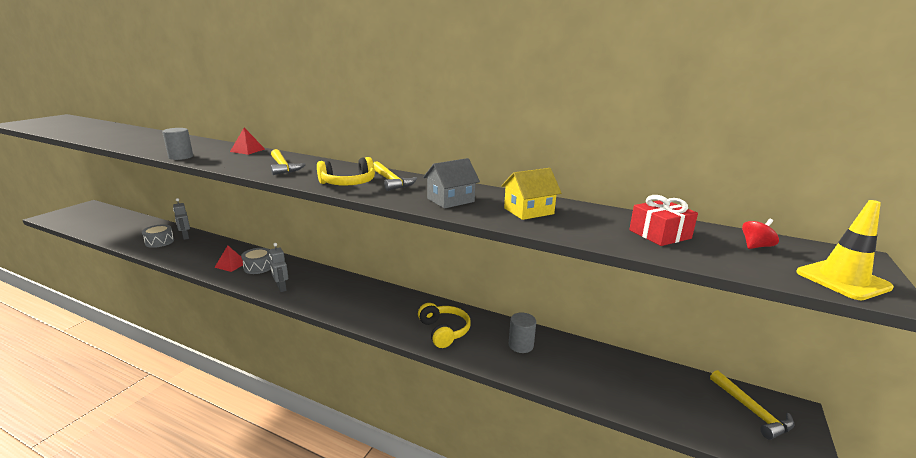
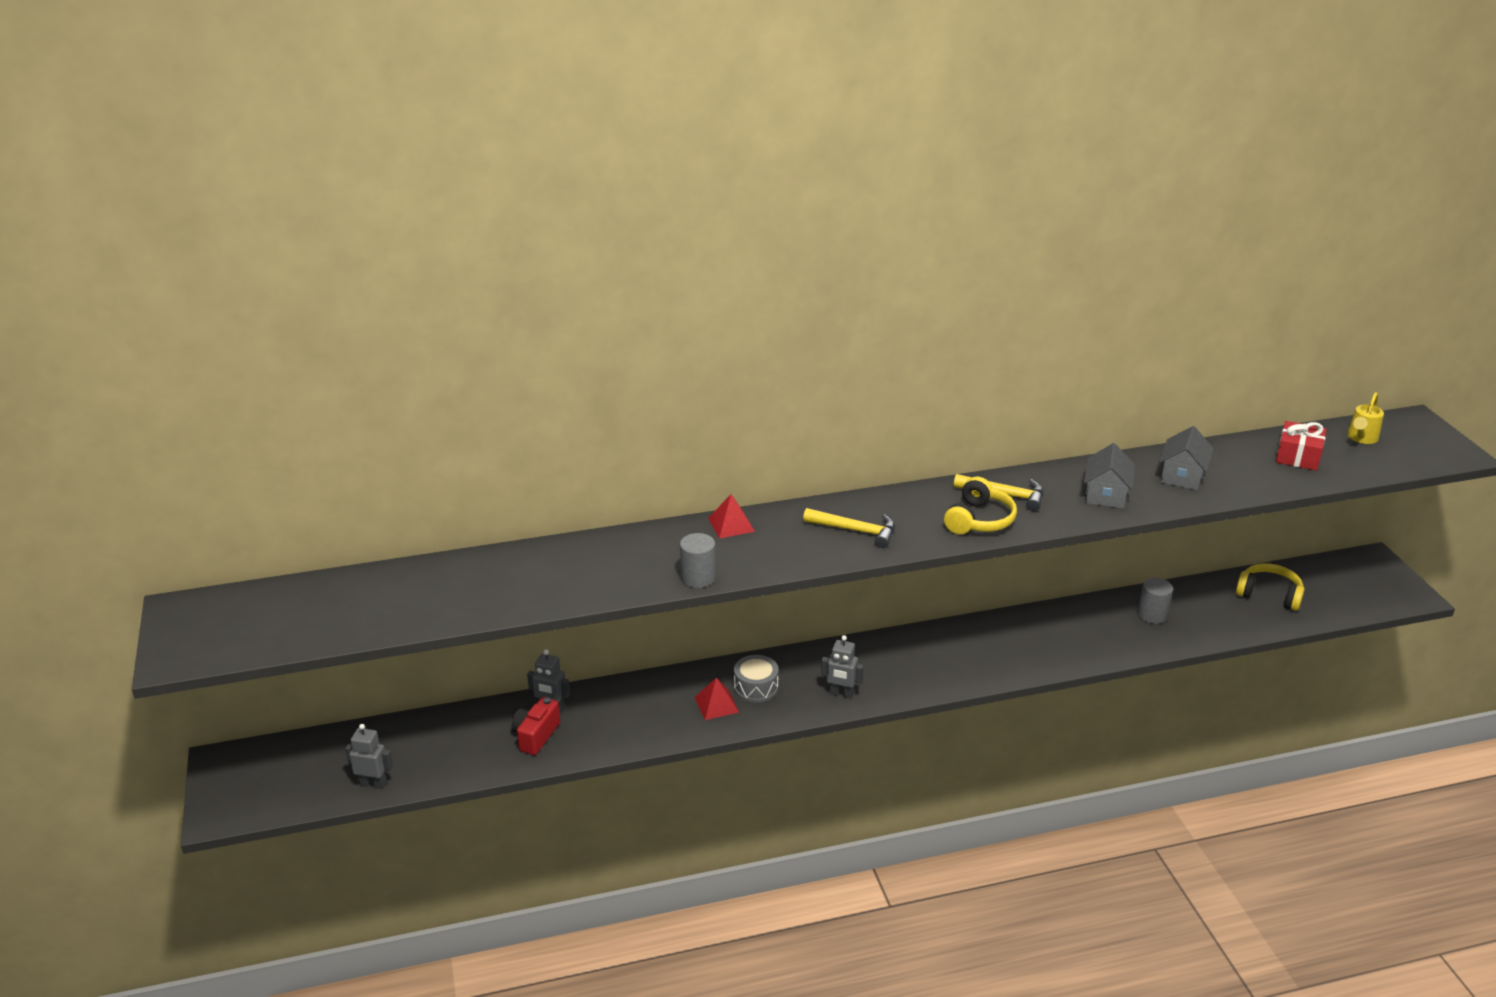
camera: 40 degrees left, 10 degrees up
grey drum [142,224,174,248] -> red camera [512,697,560,755]
yellow headphones [418,303,471,348] -> yellow headphones moved to [1236,563,1305,611]
yellow house [501,168,561,220] -> grey house [1159,426,1214,490]
yellow hammer [710,370,795,440] -> none
red spinning top [742,219,779,249] -> yellow watering can [1347,392,1384,444]
yellow traffic cone [797,200,894,300] -> none
none -> grey robot [345,724,393,789]

